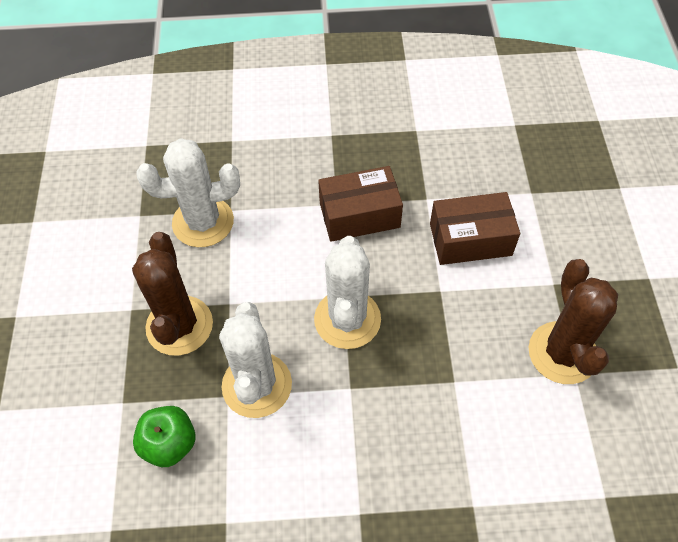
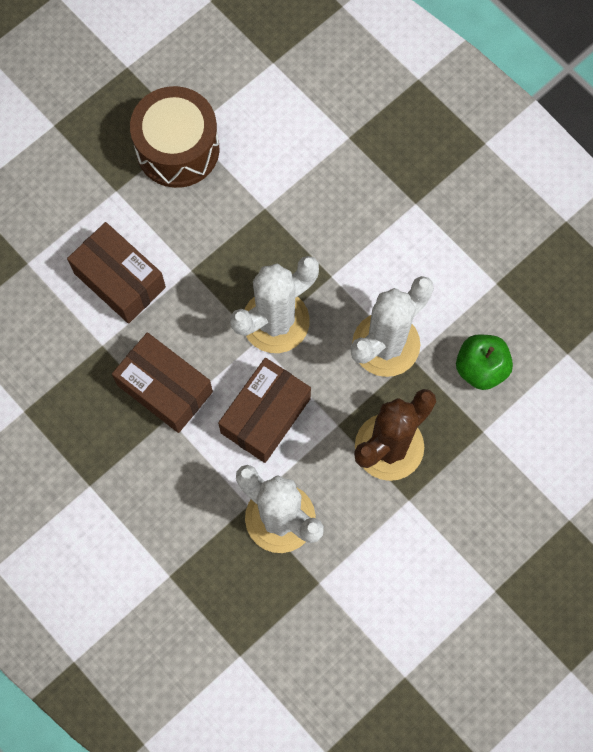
camera: 130 degrees left, 15 degrees up
brown cactus [528,259,618,384] -> brown drum [130,86,219,188]
none -> brown box [218,358,311,463]

